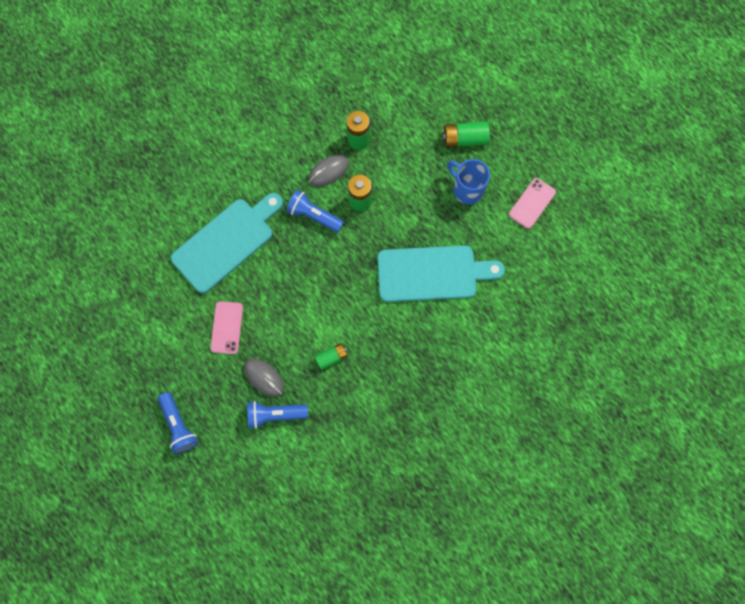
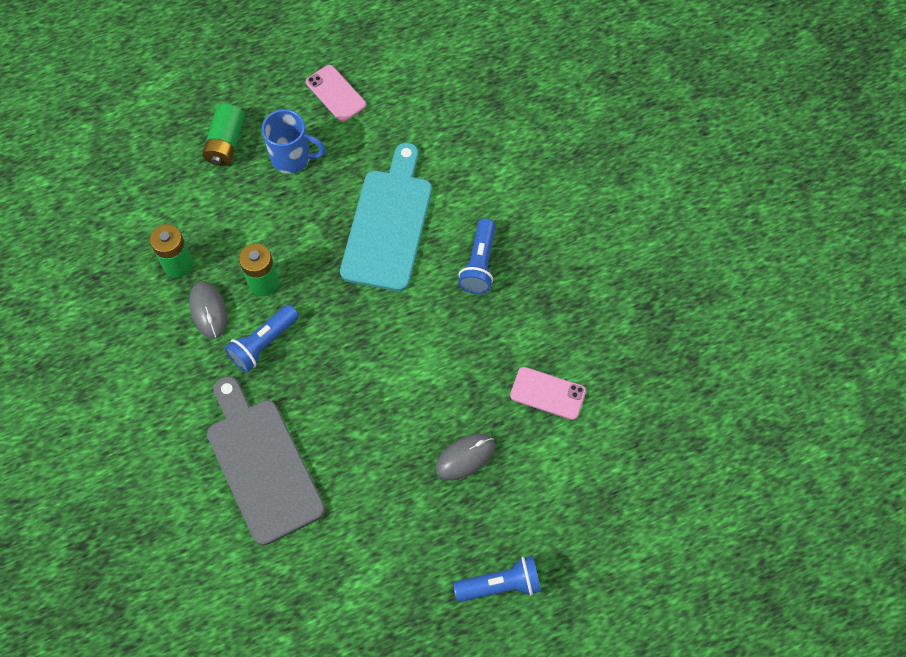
camera: 75 degrees left, 10 degrees down
turquoise cutting board [171,193,283,293] -> grey cutting board [207,376,325,545]
pink phone [210,301,243,354] -> pink phone moved to [510,367,586,420]
blue flashlight [247,401,308,429] -> blue flashlight moved to [458,218,496,294]
green battery [314,343,348,370] -> none
blue mug [447,159,490,204] -> blue mug turned 135 degrees counterclockwise [262,109,326,174]

